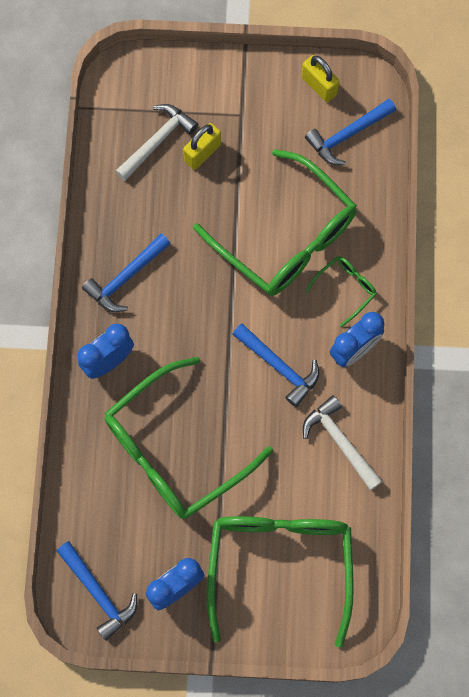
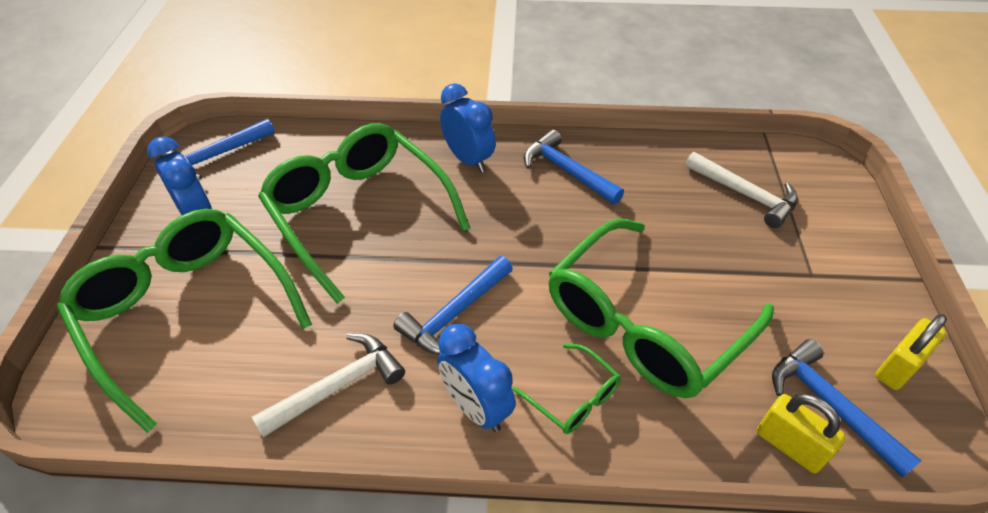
camera: 90 degrees right, 25 degrees down
yellow padlock [183,123,221,170] -> yellow padlock moved to [757,394,846,473]
green glasses [207,516,354,648] -> green glasses turned 135 degrees counterclockwise [57,209,312,433]

